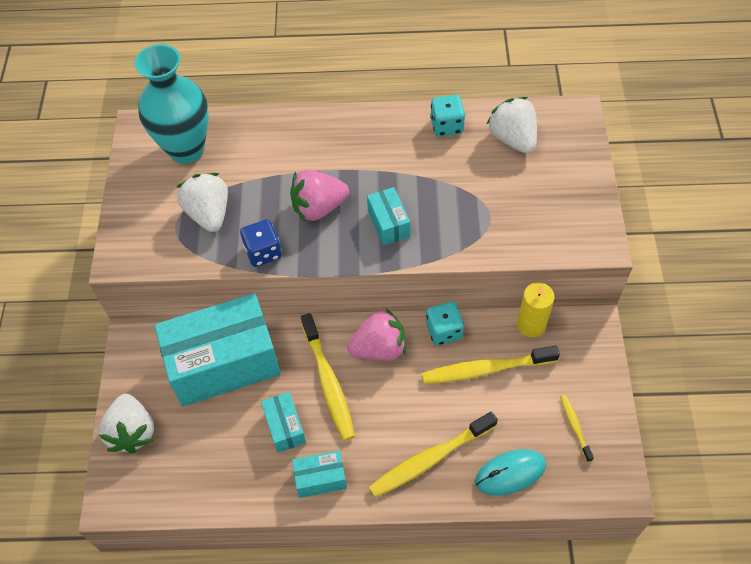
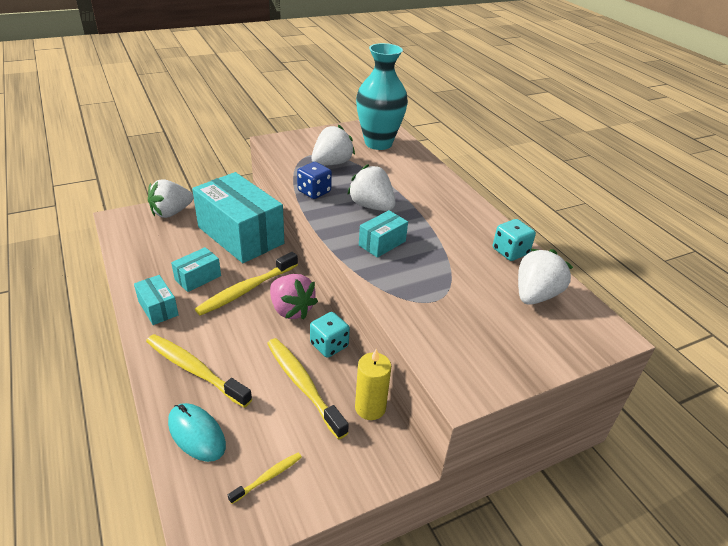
camera: 60 degrees right, 20 degrees down
pink strawberry [290,170,349,221] -> white strawberry [347,164,396,211]

